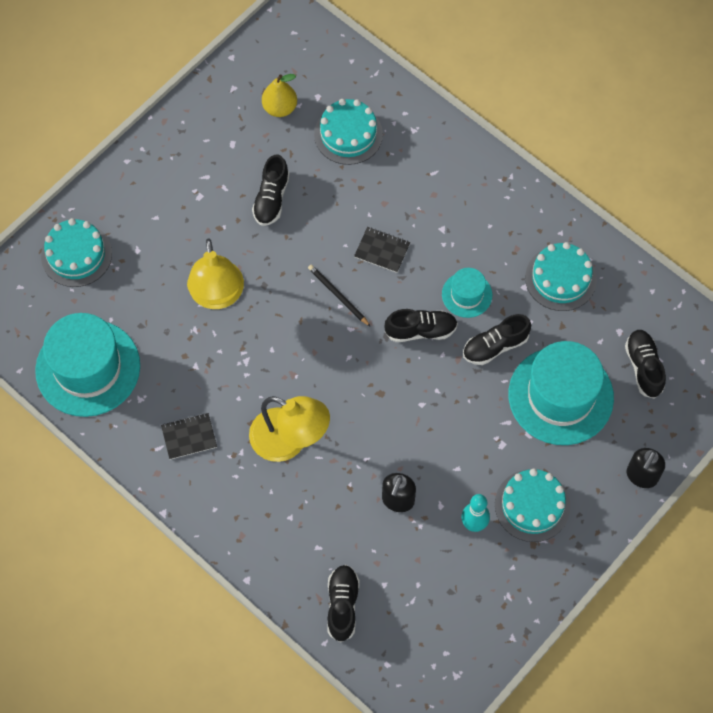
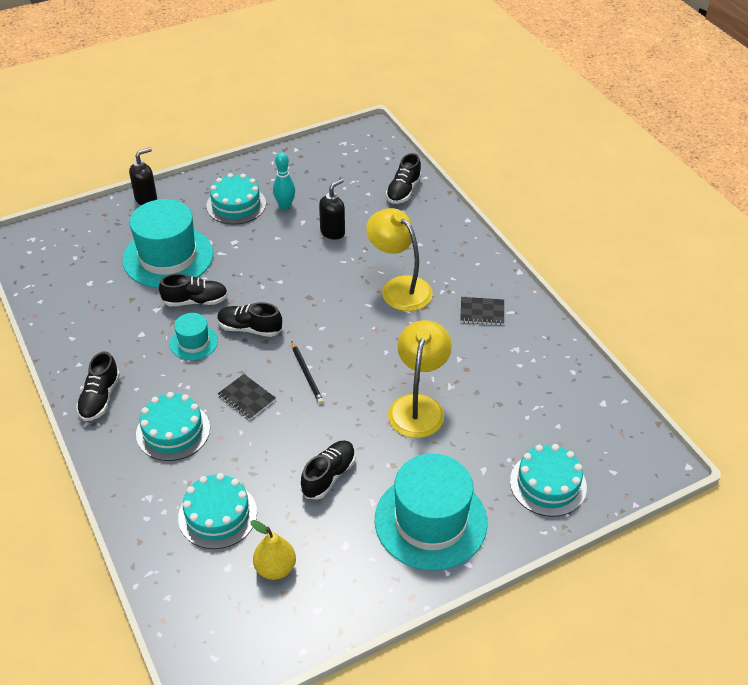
camera: 160 degrees left, 20 degrees down
turquoise hat [35,313,140,417] -> turquoise hat moved to [375,454,488,571]
turquoise cake [525,242,597,311] -> turquoise cake moved to [136,392,210,461]
black shoe [625,330,666,399] -> black shoe moved to [76,351,120,421]

